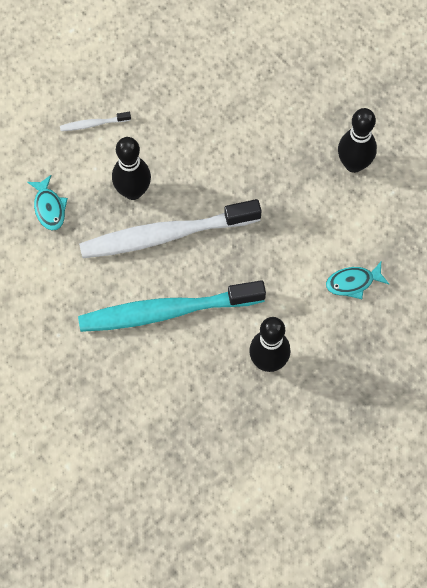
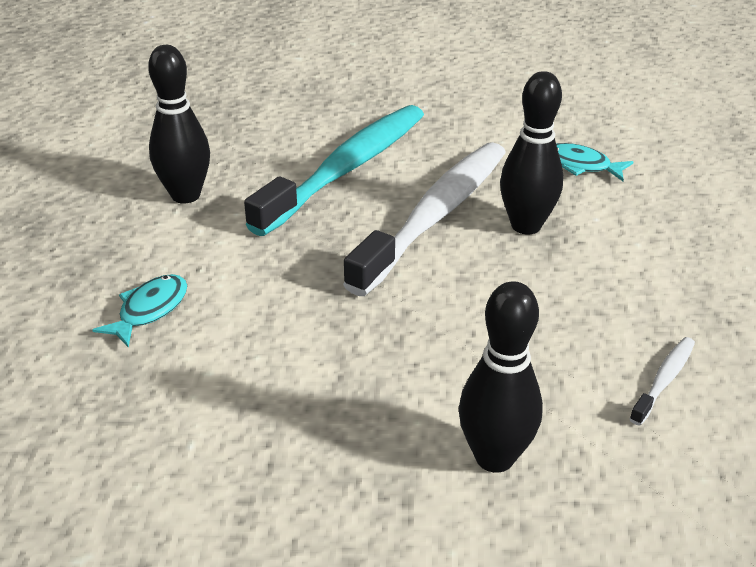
camera: 135 degrees right, 30 degrees down
white toothbrush [60,112,131,131] -> white toothbrush moved to [630,337,695,426]
black bowling pin [338,108,377,173] -> black bowling pin moved to [459,281,543,473]

